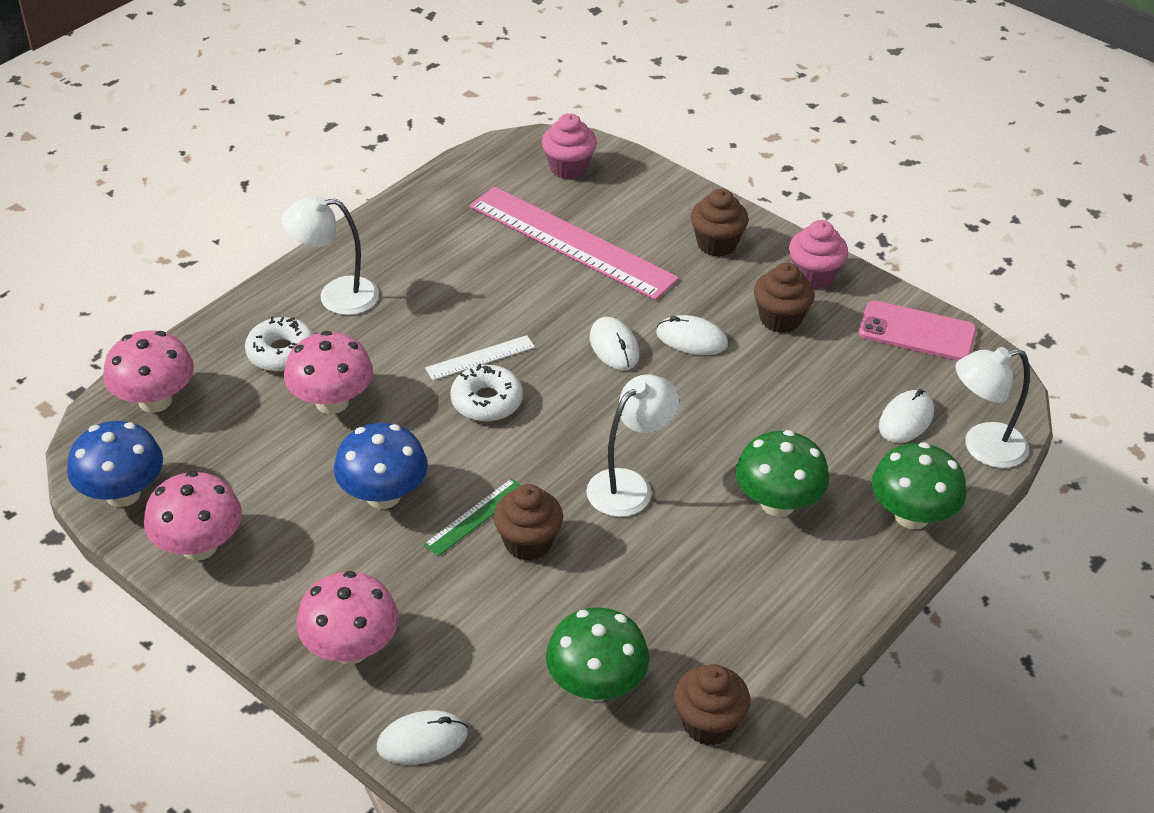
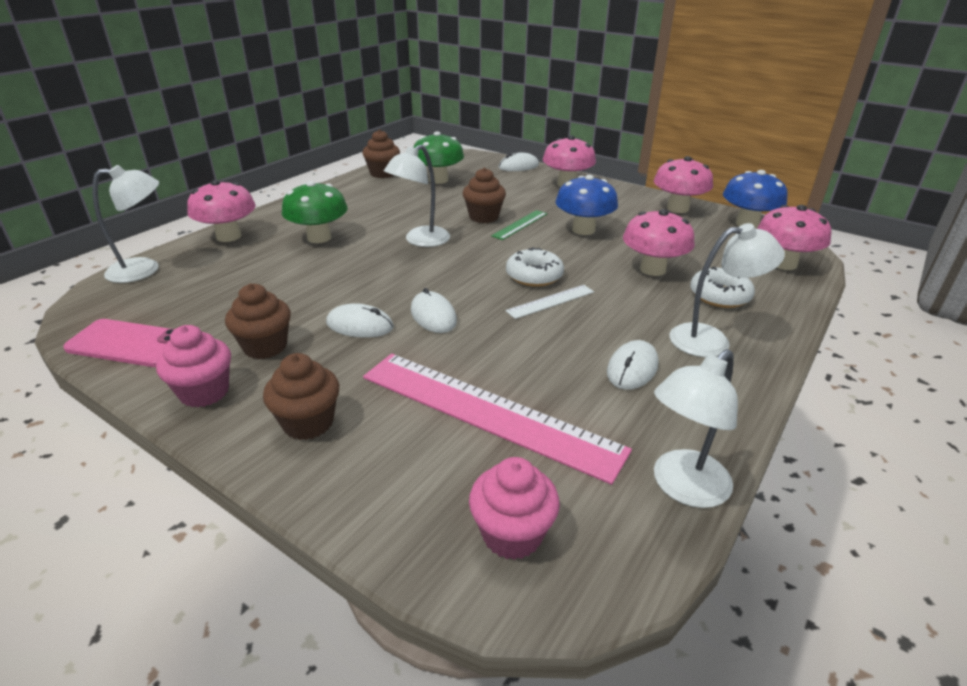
camera: 175 degrees right, 10 degrees down
green mushroom [872,442,966,530] -> pink mushroom [187,180,256,242]
white mouse [879,389,934,443] -> white mouse moved to [607,340,658,390]
none -> white lamp [654,349,738,508]

